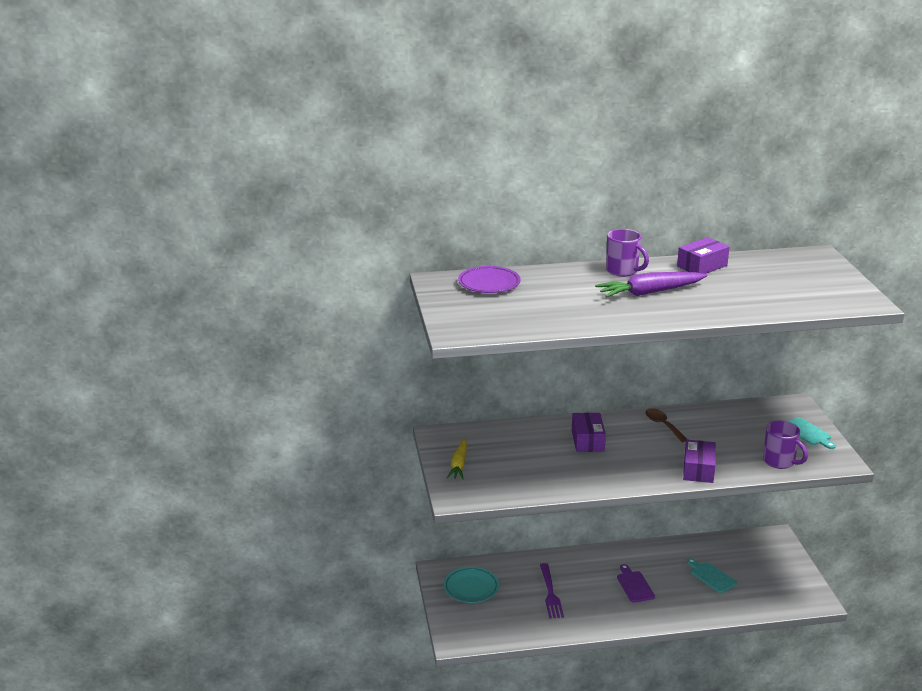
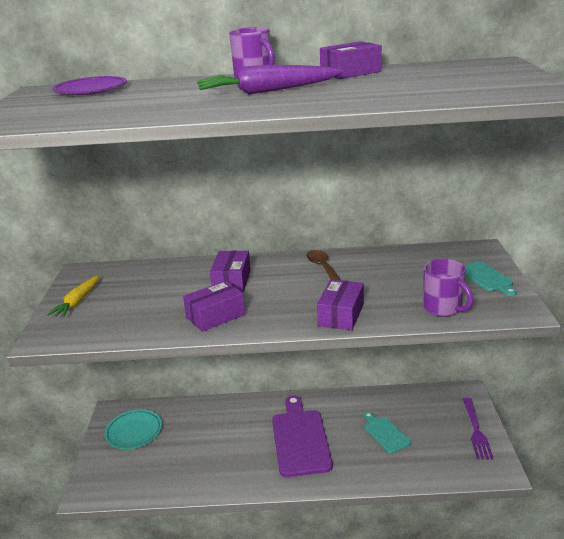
camera: 10 degrees right, 0 degrees up
purple fork [540,563,564,619] -> purple fork moved to [463,398,493,459]
purple cutting board [617,564,655,603] -> purple cutting board [272,395,333,477], size x1.87
none -> purple box [183,281,245,332]

